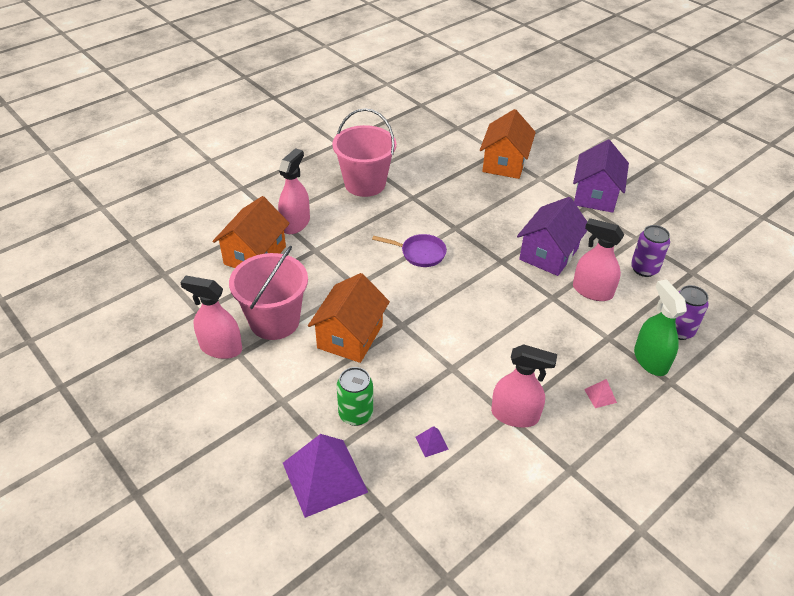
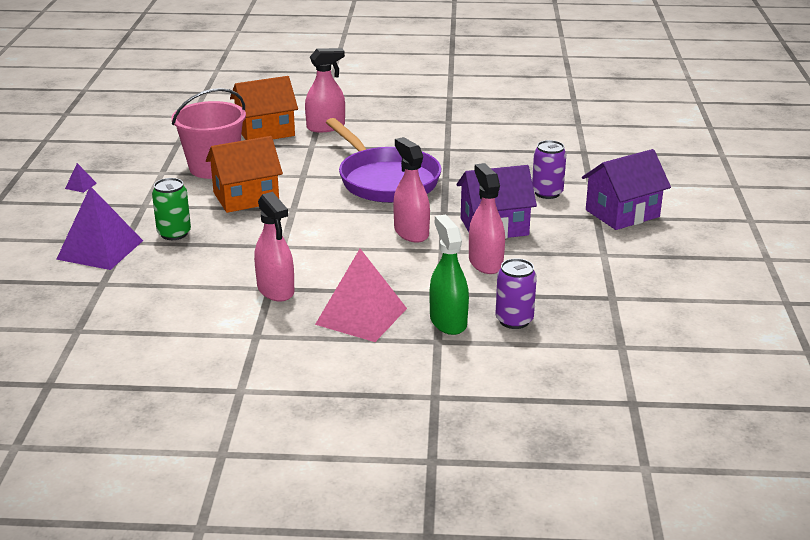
camera: 45 degrees right, 15 degrees down
pink spray bottle [180,276,242,359] -> pink spray bottle moved to [393,137,430,242]
pink bucket [332,108,396,197] -> none
purple pan [372,234,447,267] -> purple pan [326,118,441,203], size x2.10
purple pyramid [416,426,449,457] -> purple pyramid moved to [65,163,97,193]
orange house [480,109,536,179] -> none
pink pyramid [584,379,617,408] -> pink pyramid [315,249,407,342], size x2.50
purple can [631,225,670,277] -> purple can moved to [532,140,566,199]
green spray bottle [634,279,687,376] -> green spray bottle turned 45 degrees counterclockwise [429,214,469,335]

